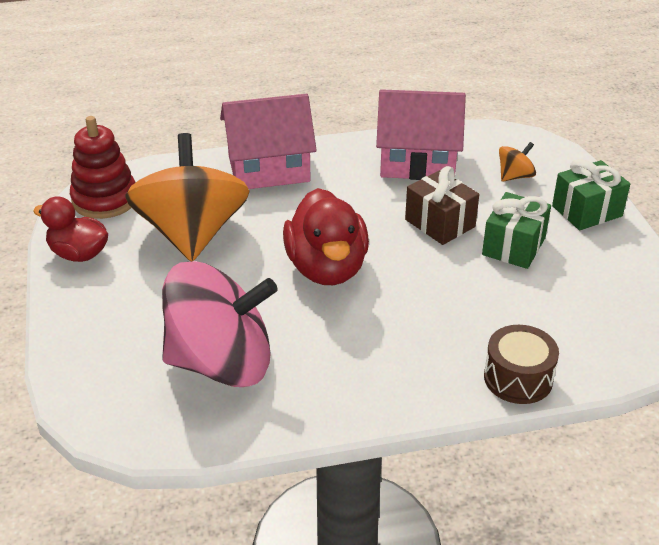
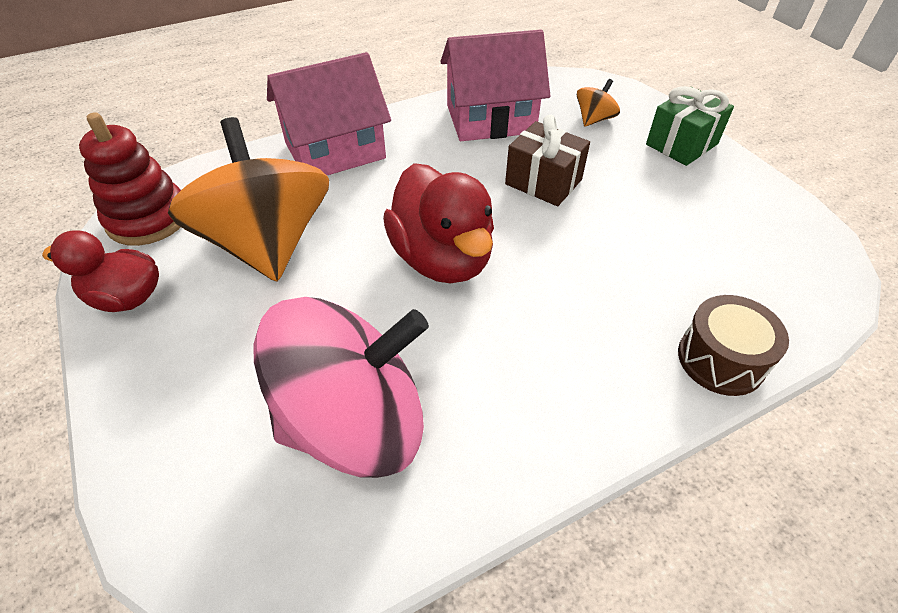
camera: 15 degrees left, 10 degrees up
green gift [482,192,551,269] -> none

